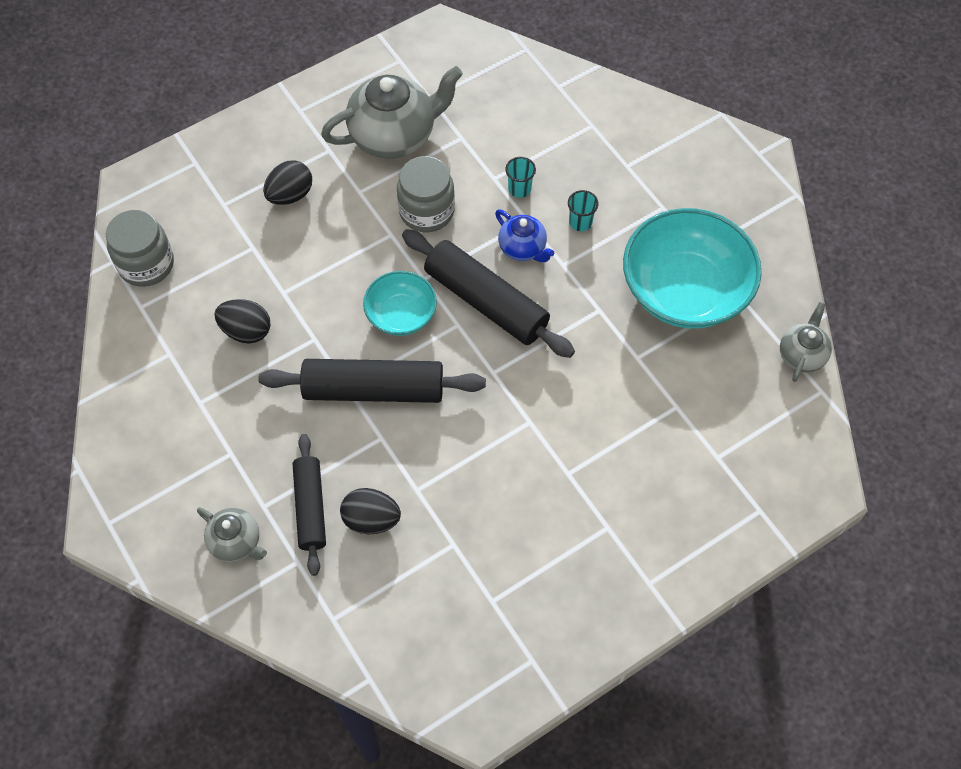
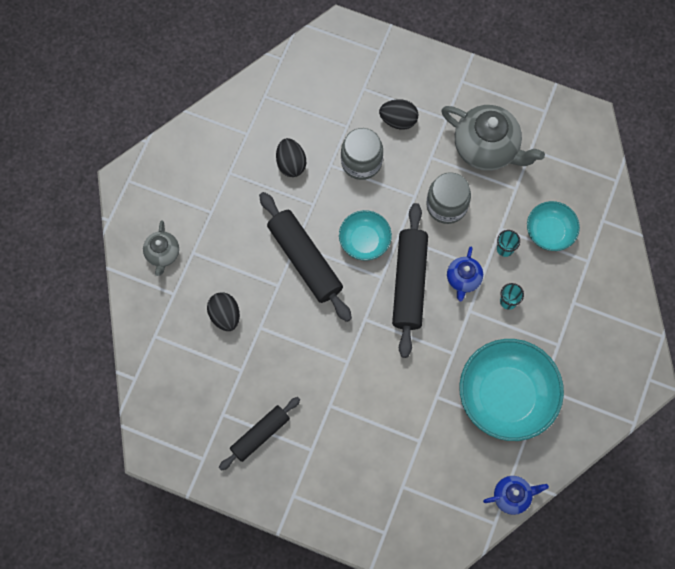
camera: 55 degrees right, 10 degrees up
grey jar [106,210,174,287] -> grey jar moved to [341,128,383,180]
black rolling pin [293,434,326,576] -> black rolling pin moved to [219,397,300,471]
grey teapot [780,302,832,382] -> blue teapot [483,476,549,515]
none -> turquoise bowl [527,201,580,251]

